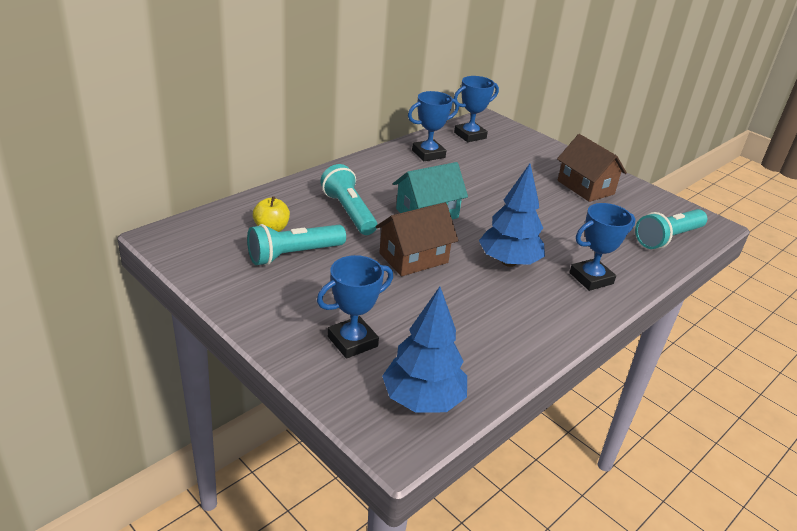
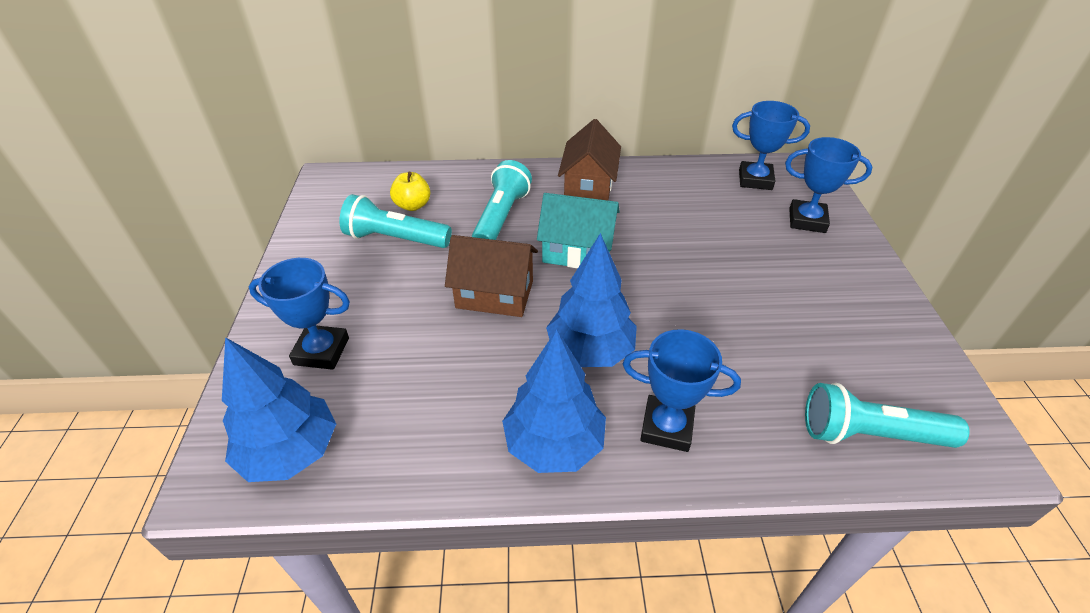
camera: 45 degrees right, 10 degrees up
blue trophy [408,91,459,161] -> blue trophy moved to [785,137,873,233]
brown house [557,134,627,202] -> brown house moved to [558,119,621,200]
none -> blue tree [502,329,606,473]

